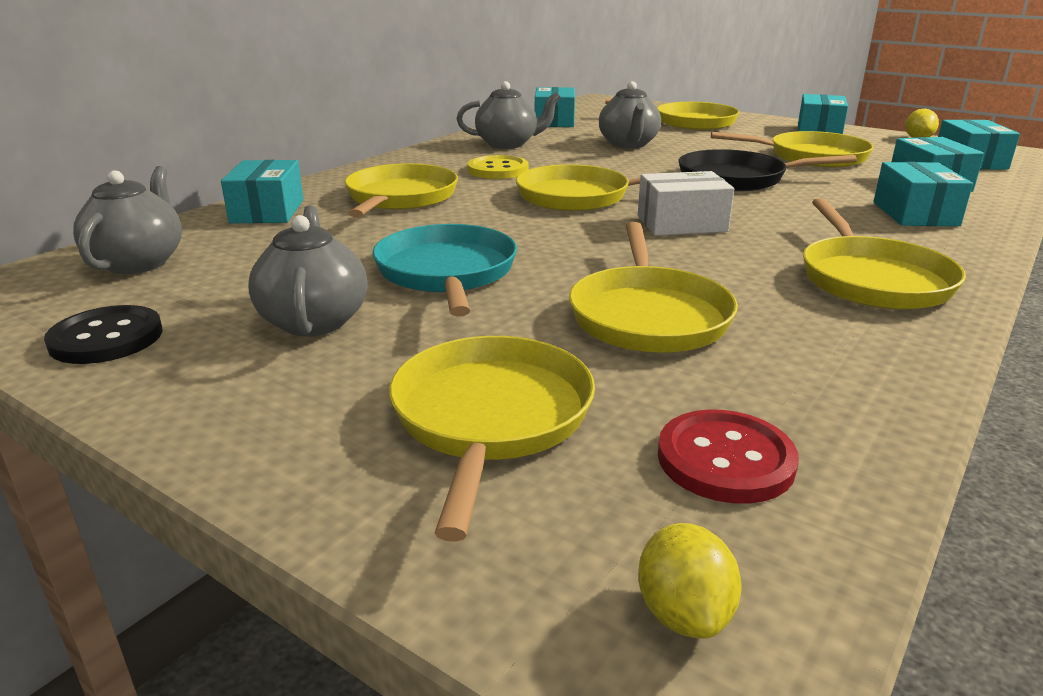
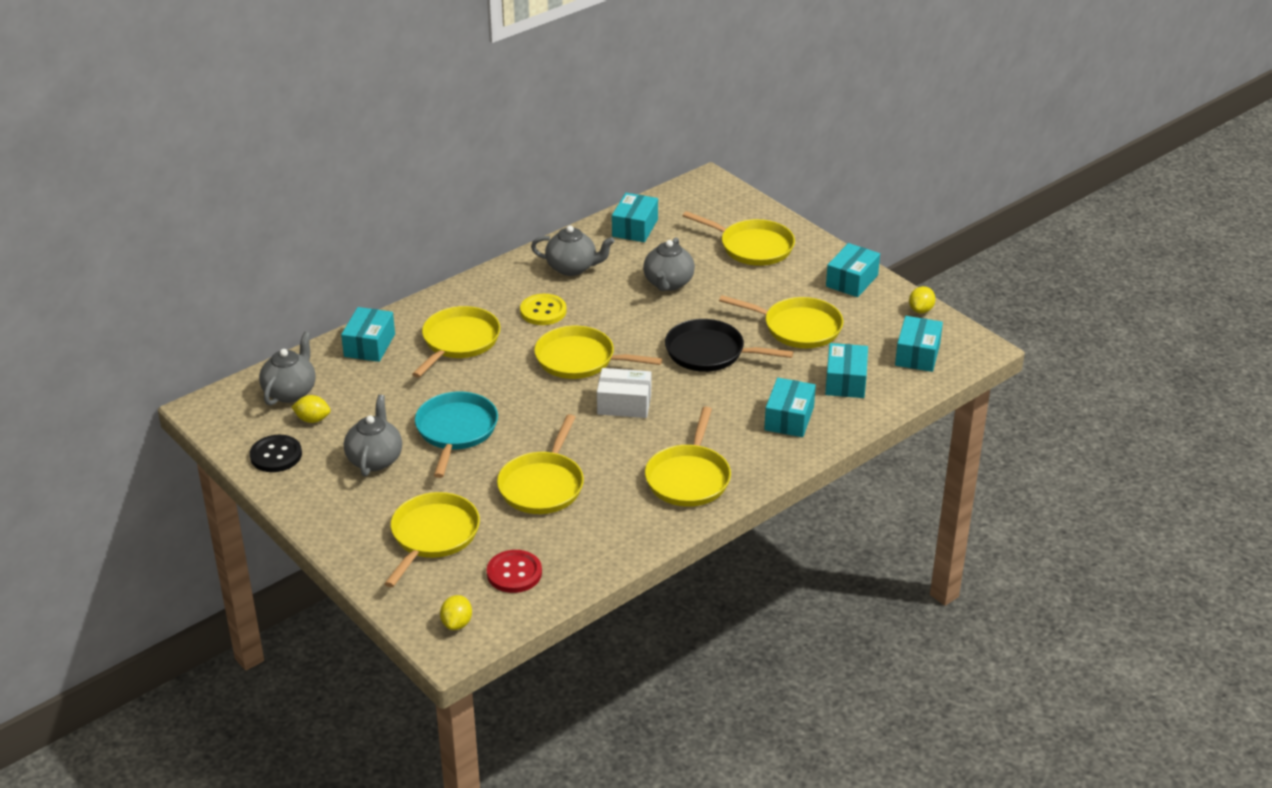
camera: 15 degrees right, 10 degrees up
none -> yellow lemon [291,395,331,423]

